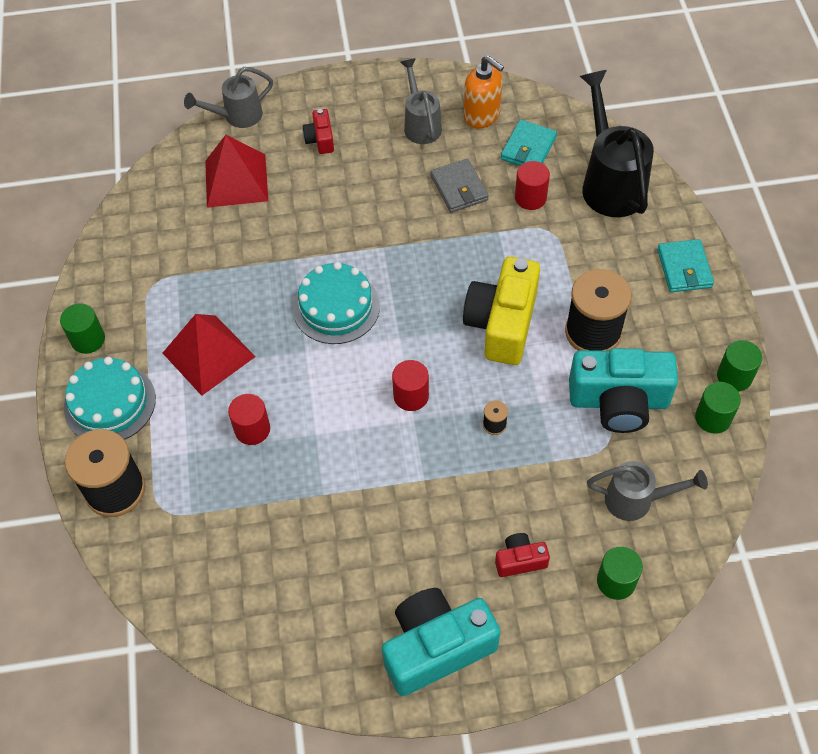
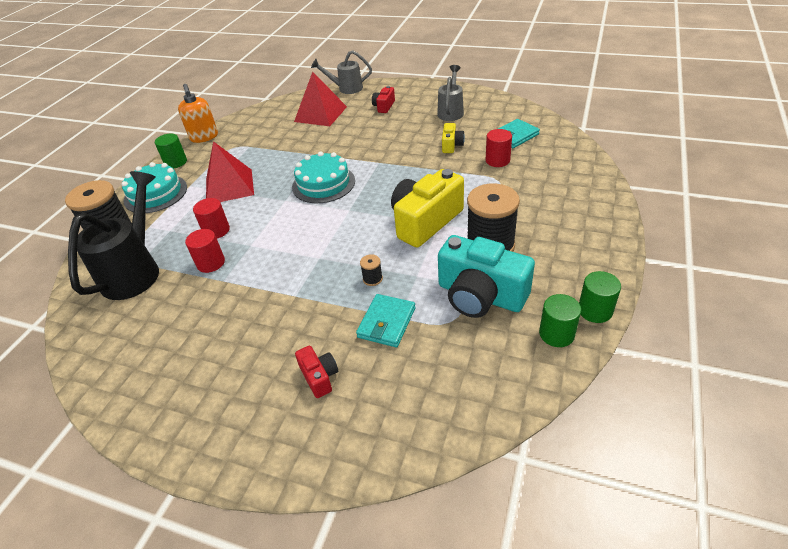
camera: 30 degrees right, 15 degrees down
turquoise camera [382,588,500,696] -> none
red cylinder [392,360,429,411] -> red cylinder moved to [185,229,225,273]
grey wallet [430,159,489,212] -> yellow camera [442,123,465,153]
orange soap dispenser [464,55,504,128] -> orange soap dispenser moved to [178,84,218,143]
red camera [495,533,550,577] -> red camera turned 45 degrees clockwise [295,346,338,398]
black watering can [580,70,654,217] -> black watering can moved to [68,171,159,300]
grey watering can [587,461,708,521] -> none
green cylinder [597,547,643,600] -> none
turquoise wallet [657,239,714,292] -> turquoise wallet moved to [356,294,415,347]

